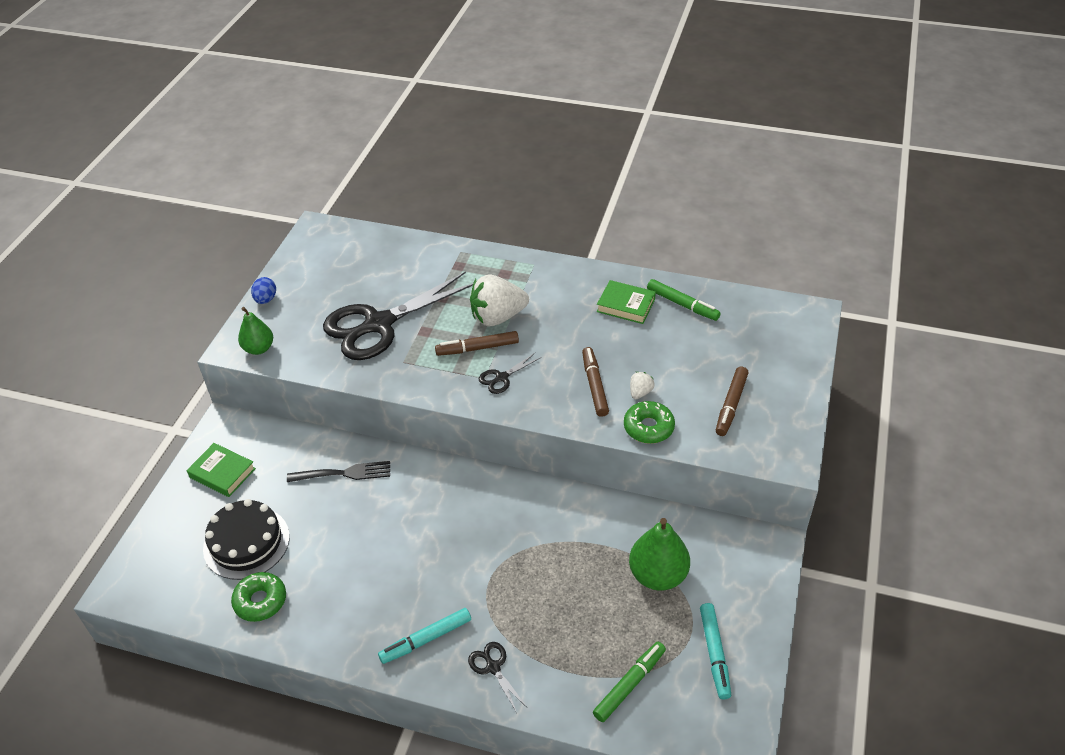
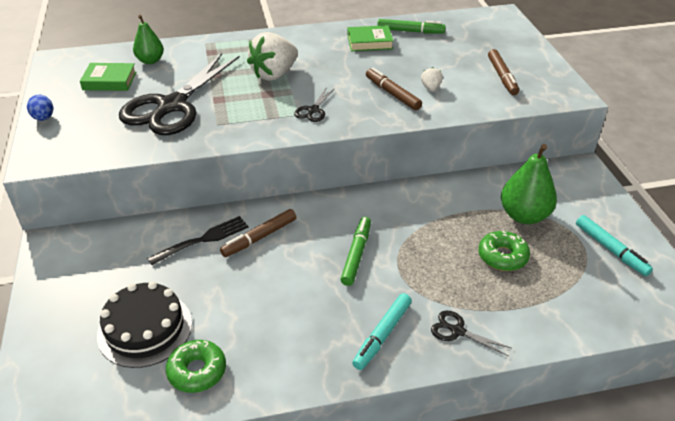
camera: 30 degrees left, 5 degrees down
green book [187,443,256,497] -> green book moved to [80,63,136,91]
green pear [238,307,273,355] -> green pear moved to [133,15,164,64]
brown marker [435,331,519,356] -> brown marker moved to [220,209,296,257]
green marker [593,642,666,722] -> green marker moved to [340,217,371,286]
green donut [624,401,675,444] -> green donut moved to [478,231,530,271]

